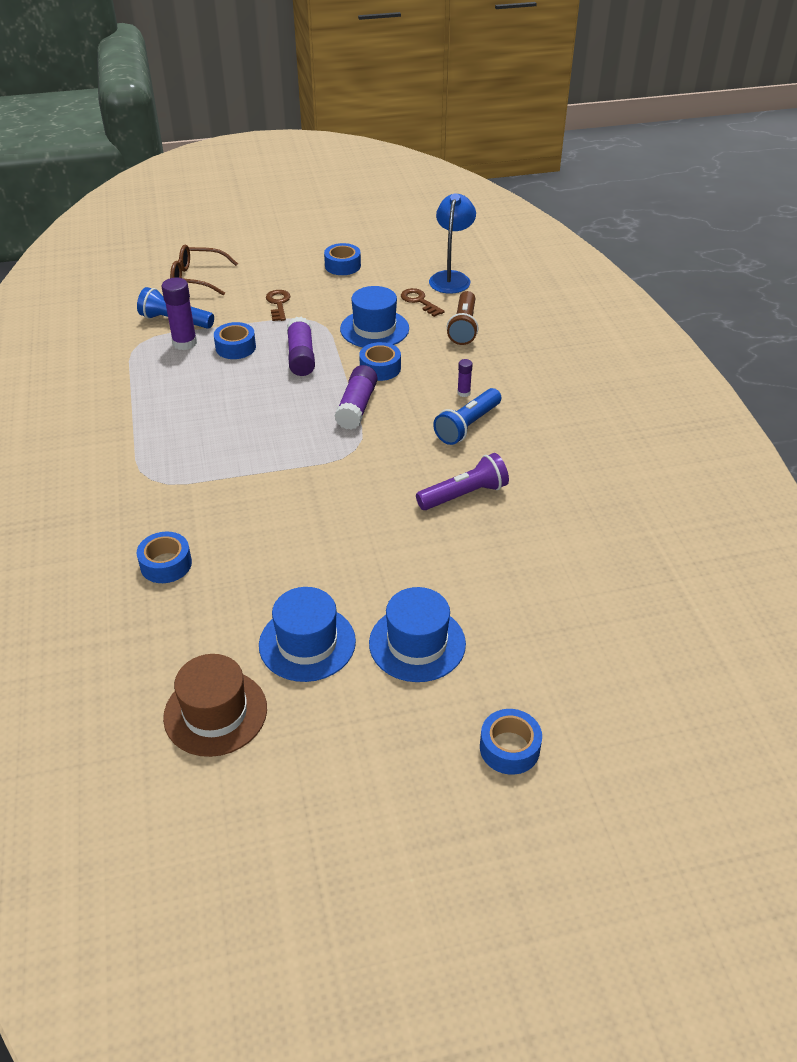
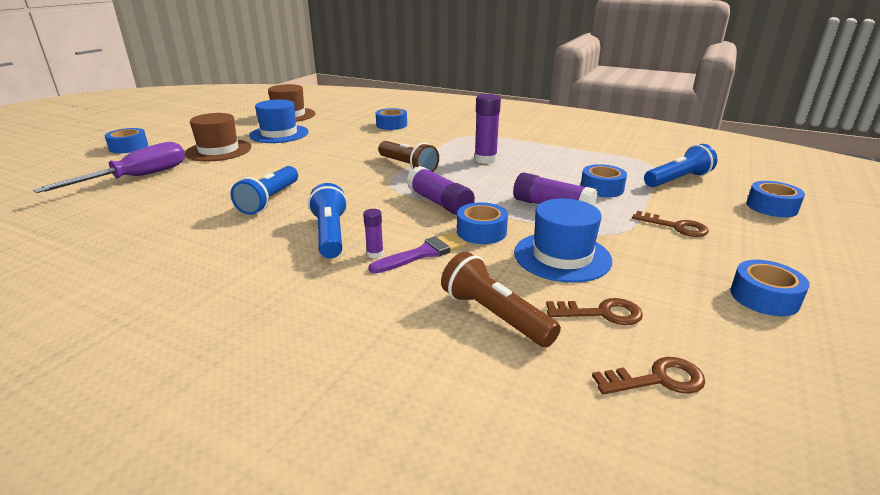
camera: 130 degrees right, 15 degrees down
purple glue stick [161,278,197,350] -> purple glue stick moved to [474,94,501,164]
brown glasses [170,245,238,295] -> blue tape [746,181,805,217]
blue hat [369,587,466,682] -> brown hat [185,113,252,161]
purple flashlight [416,453,509,510] -> blue flashlight [230,166,298,215]
blue lamp [429,193,476,294] -> brown key [592,357,706,394]
none -> purple screwdriver [33,142,185,193]
none -> purple brush [368,232,467,274]
none -> brown flashlight [378,141,439,172]

